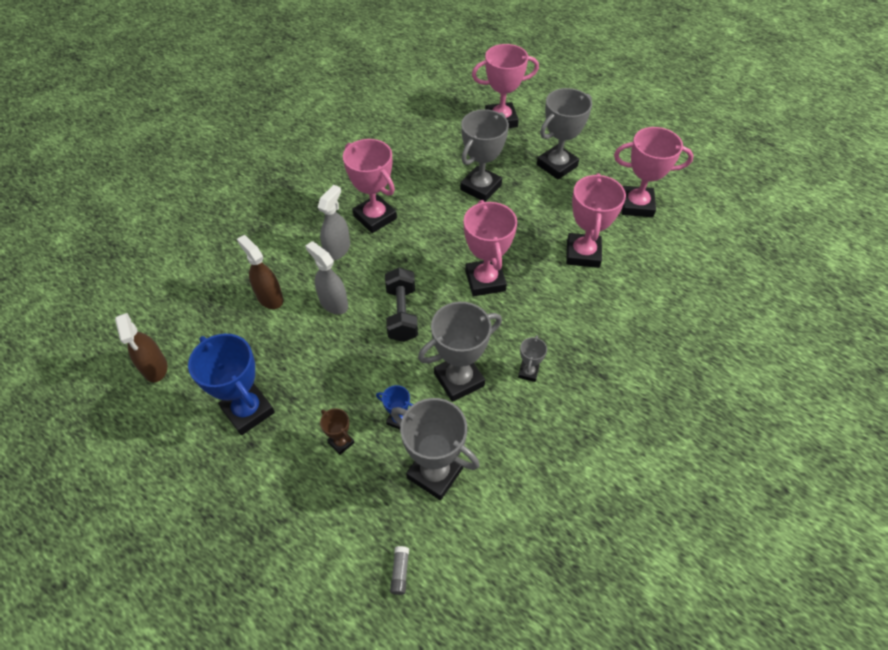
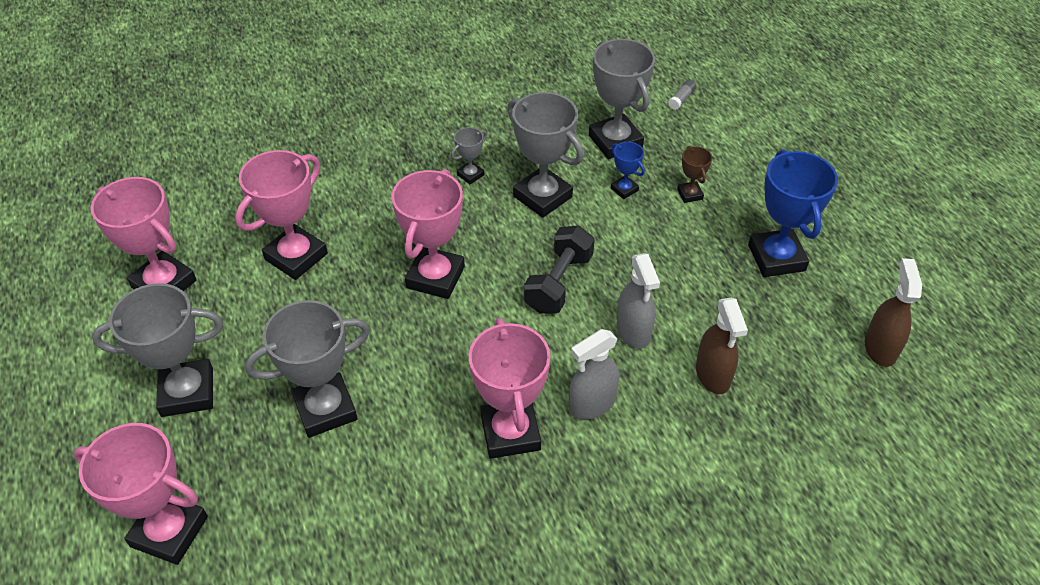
camera: 150 degrees left, 5 degrees down
grey trophy [418,302,502,402] -> grey trophy turned 45 degrees clockwise [507,92,584,218]

